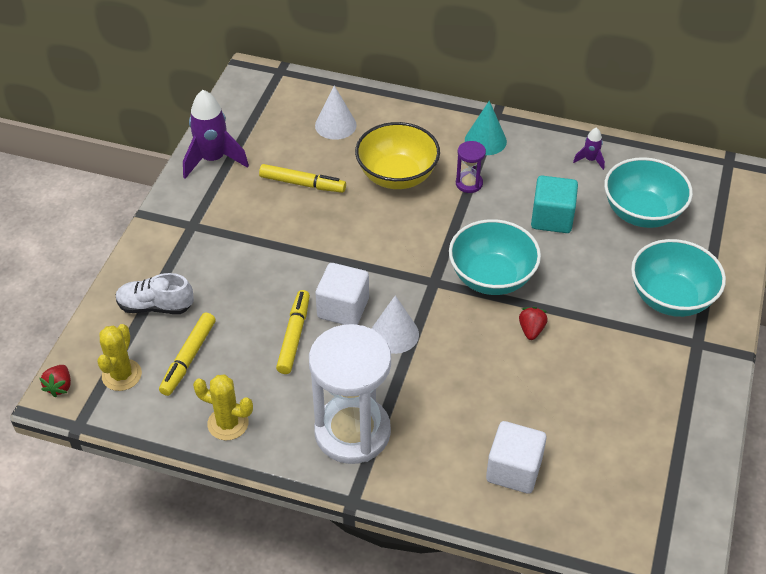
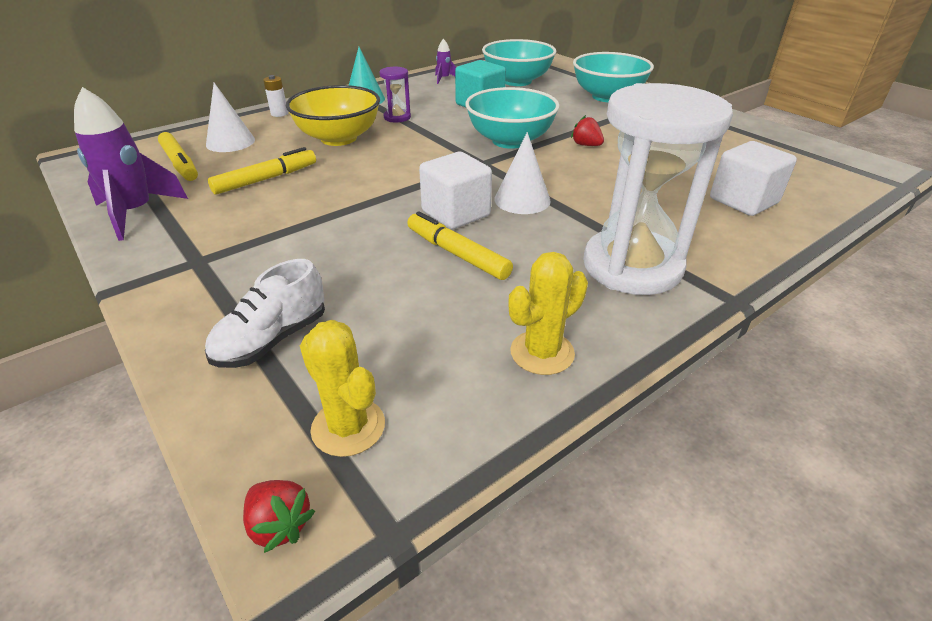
camera: 55 degrees left, 10 degrees down
yellow marker [159,313,216,396] -> yellow marker moved to [158,132,198,181]
none -> white battery [263,75,288,117]

